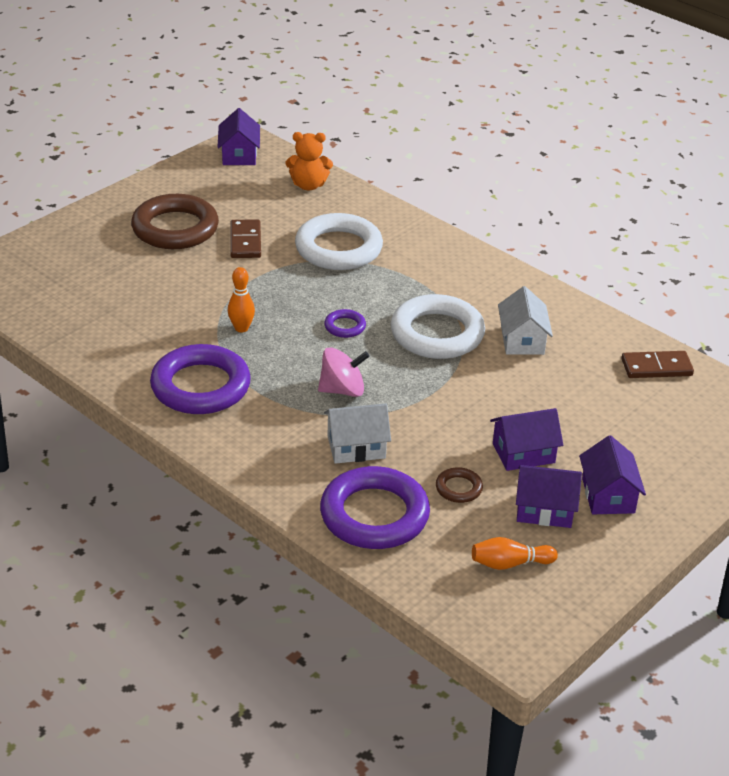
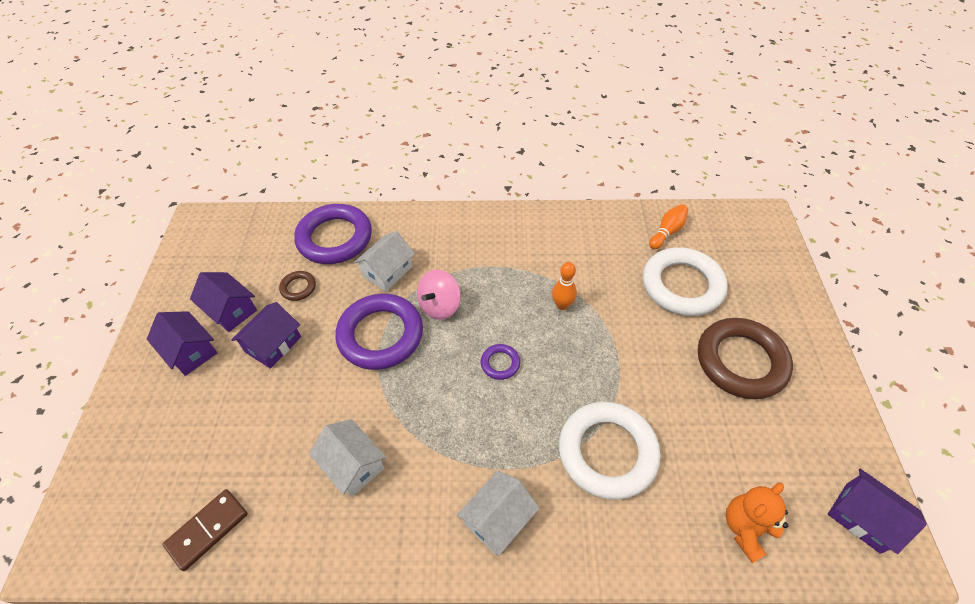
camera: 140 degrees right, 15 degrees up
purple ring [150,344,251,414] -> purple ring moved to [335,294,423,370]
brown domino [230,219,261,258] -> none
white ring [391,294,485,359] -> white ring moved to [643,247,728,316]
orange bowling pin [472,537,558,570] -> orange bowling pin moved to [649,204,688,249]
purple house [516,465,582,528] -> purple house turned 75 degrees clockwise [190,272,257,332]
none -> white house [457,471,539,556]

